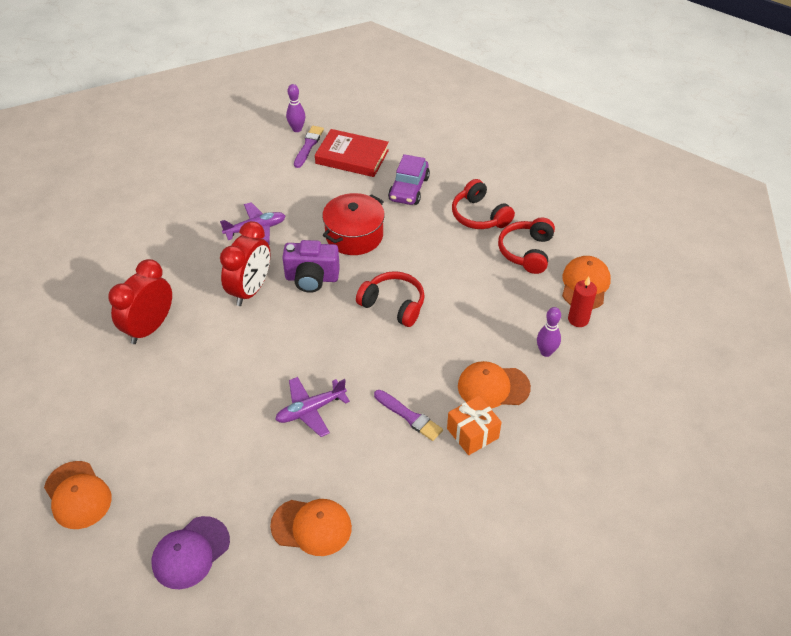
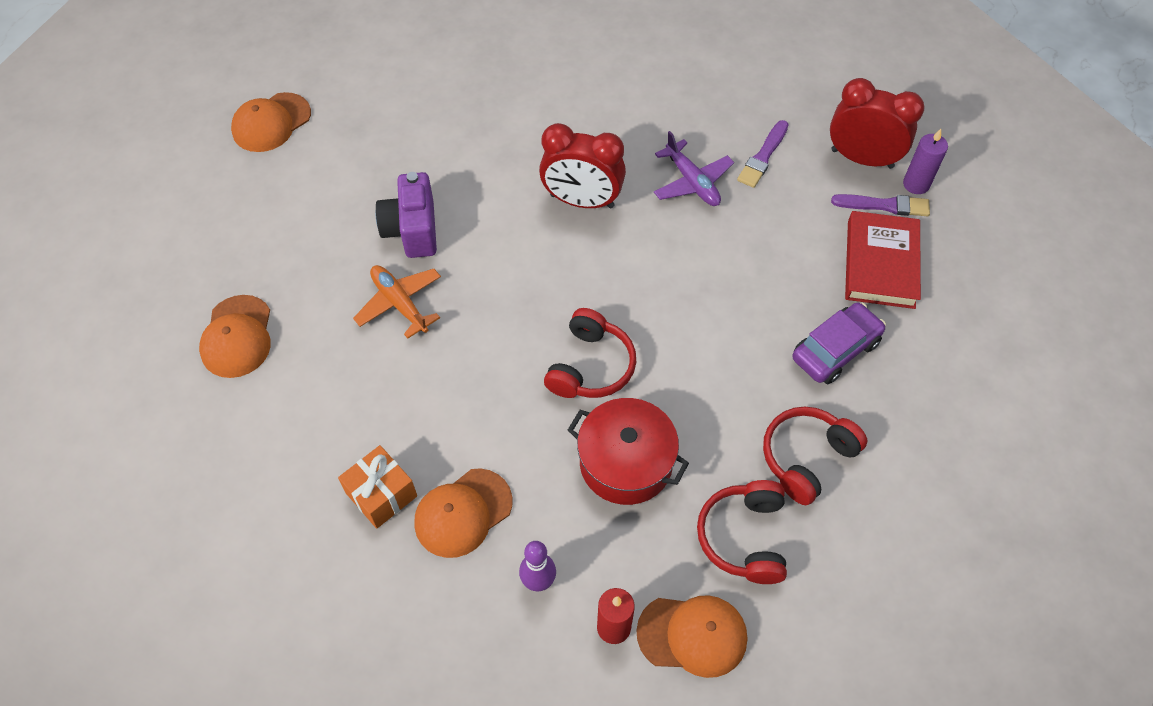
camera: 80 degrees right, 10 degrees up
red clock [109,259,172,344] -> red clock moved to [830,78,924,169]
purple cap [152,516,230,589] -> none
purple plane [275,377,350,437] -> orange plane [353,265,441,339]
purple camera [282,240,340,293] -> purple camera moved to [376,172,437,258]
purple bowling pin [286,84,305,132] -> purple candle [903,129,948,194]
red pot [322,193,385,255] -> red pot moved to [568,398,689,505]
purple brush [374,390,443,441] -> purple brush moved to [737,120,789,188]
purple car [388,154,430,205] -> purple car turned 135 degrees clockwise [793,302,886,384]
orange cap [458,361,531,408] -> orange cap turned 120 degrees counterclockwise [414,468,513,558]
red headphones [498,217,555,274] -> red headphones turned 90 degrees counterclockwise [697,480,787,584]

